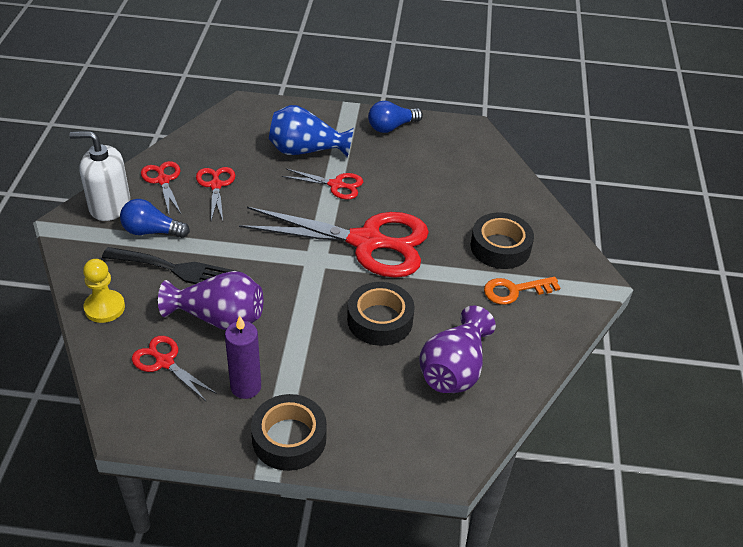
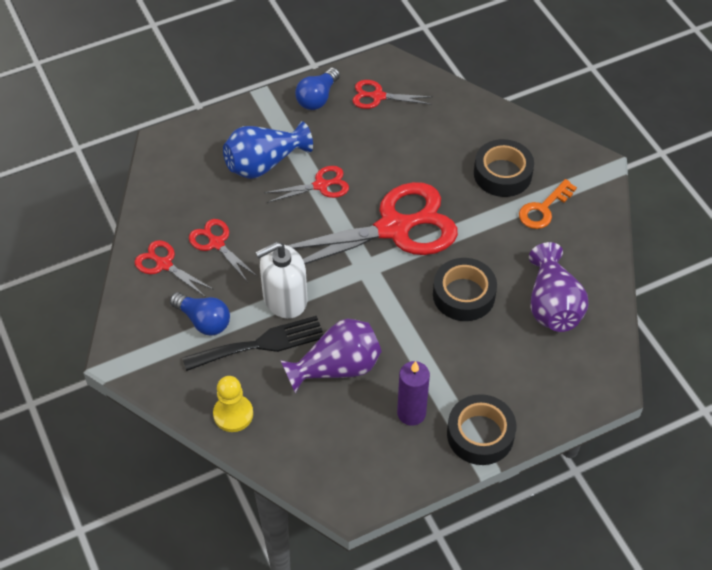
camera: 30 degrees left, 10 degrees up
white soap dispenser [69,131,130,221] -> white soap dispenser moved to [255,242,307,319]
blue light bulb [120,199,190,238] -> blue light bulb turned 120 degrees counterclockwise [170,292,230,335]
red scissors [132,336,217,401] -> red scissors moved to [352,80,433,109]

